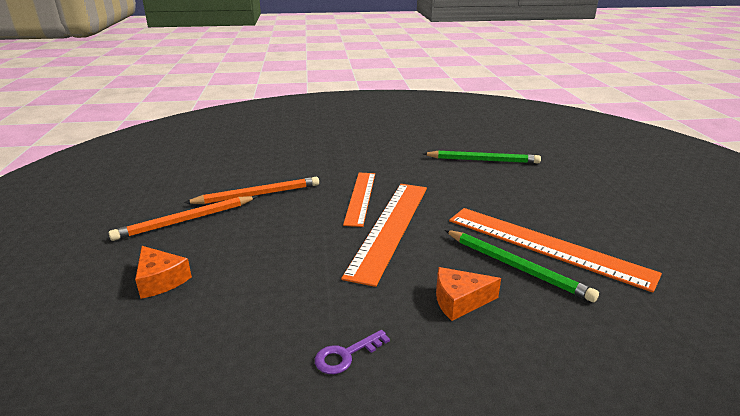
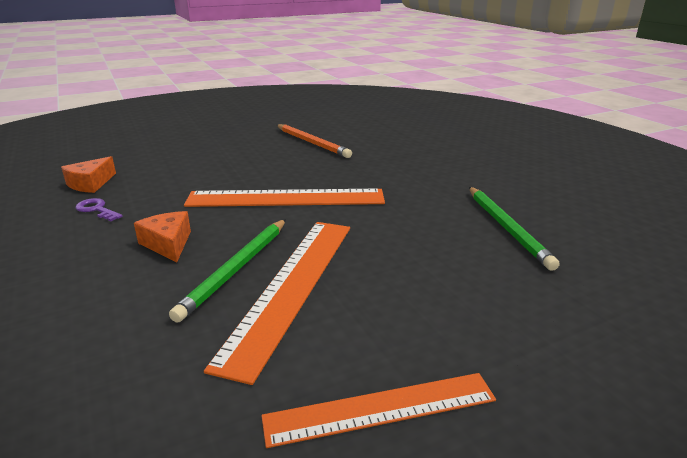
camera: 70 degrees right, 0 degrees up
orange pencil [109,196,257,241] -> none
orange cheese [135,246,192,299] -> orange cheese moved to [61,156,116,193]
orange ruler [343,173,375,227] -> orange ruler moved to [262,373,496,448]

